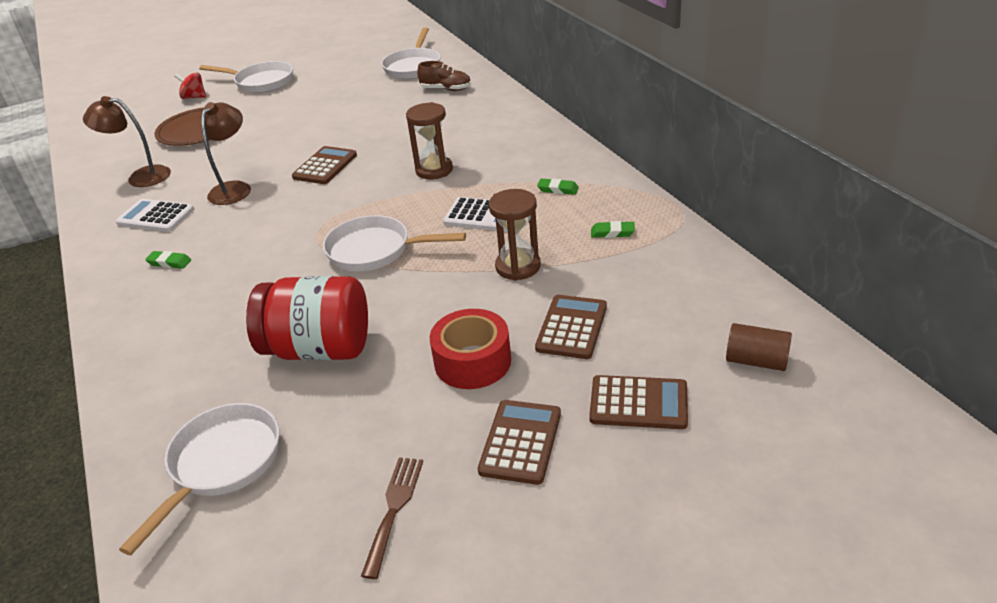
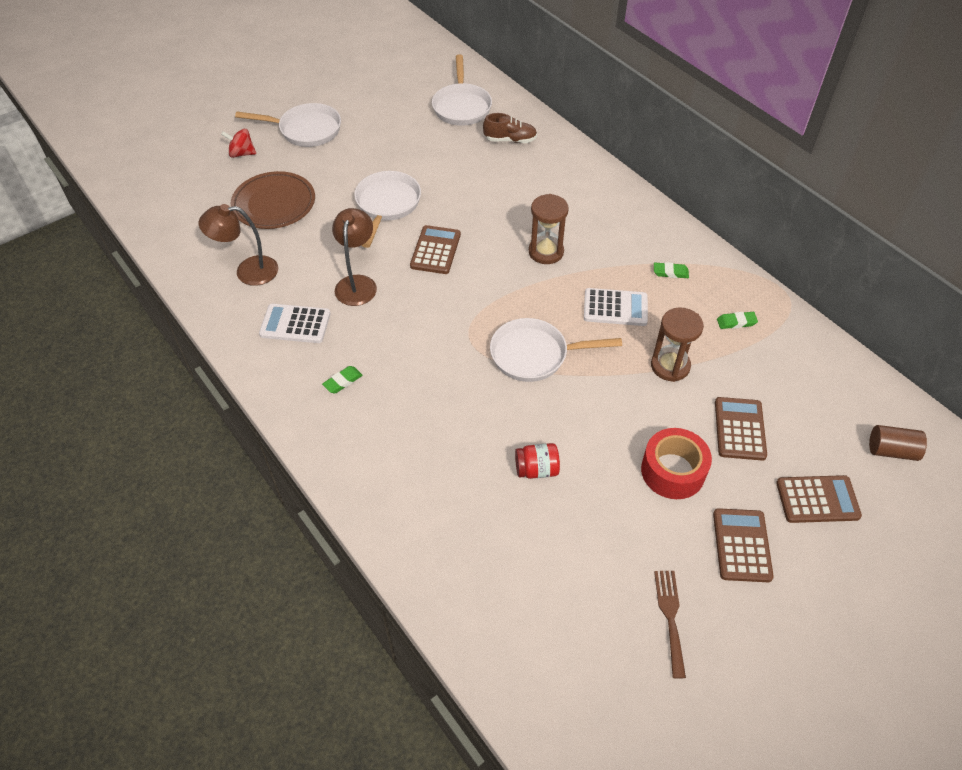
camera: 15 degrees left, 15 degrees up
white pan [119,403,279,555] -> white pan moved to [354,171,421,248]
green eraser [145,251,191,269] -> green eraser turned 45 degrees counterclockwise [322,366,363,394]
red jar [246,276,368,360] -> red jar [515,443,560,479], size x0.47

